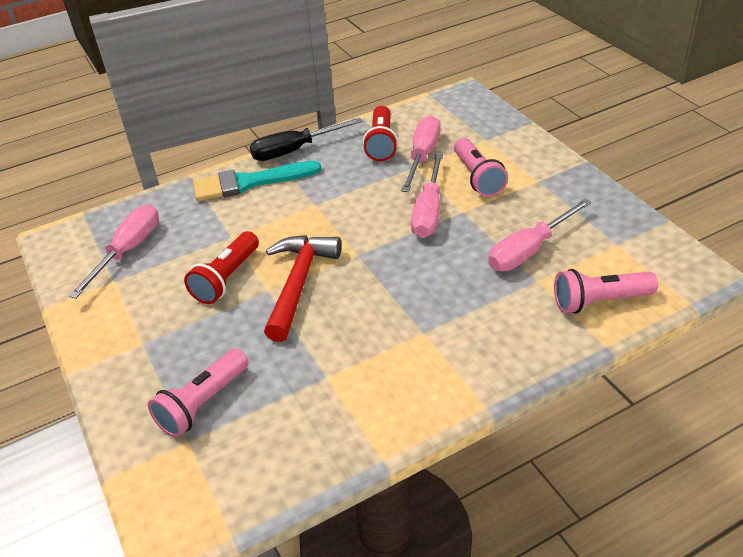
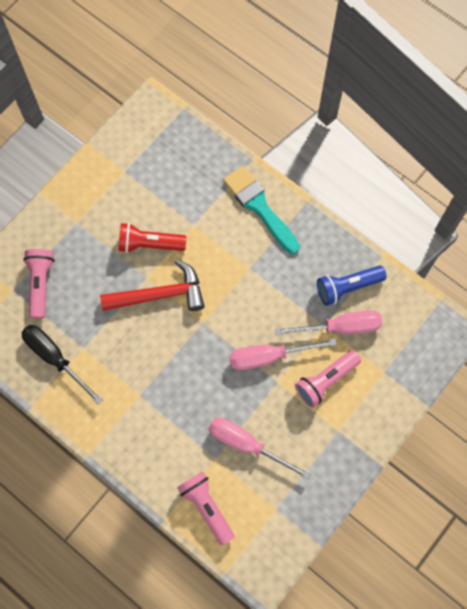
camera: 65 degrees right, 30 degrees up
pink screwdriver [69,204,159,299] -> none
pink flashlight [148,348,249,438] -> pink flashlight turned 75 degrees clockwise [23,249,54,319]
black screwdriver [249,118,363,161] -> black screwdriver moved to [22,325,103,405]
red flashlight [363,106,398,161] -> blue flashlight [317,265,386,306]

